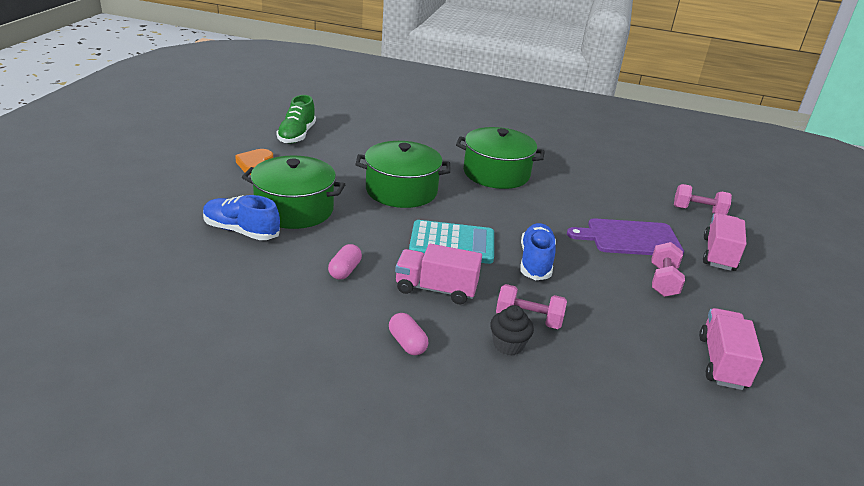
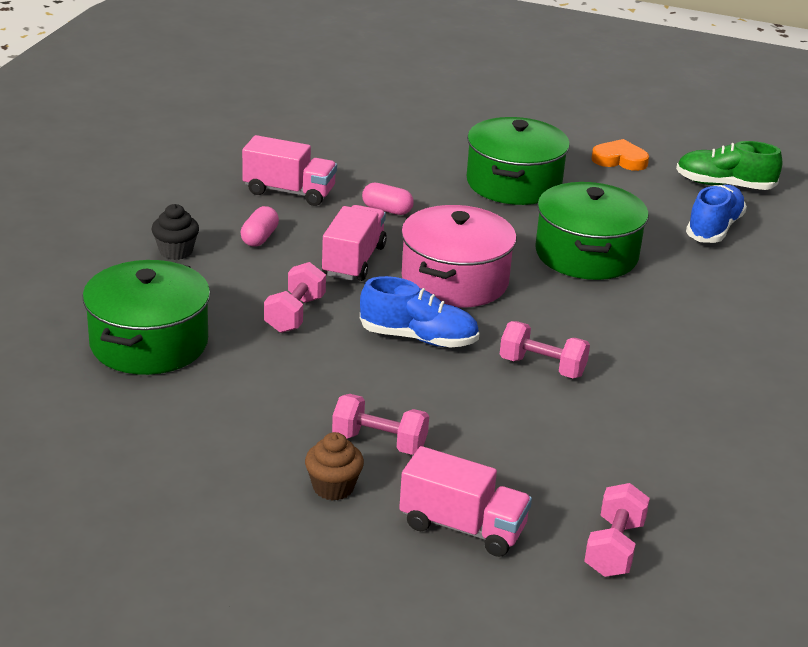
camera: 95 degrees right, 0 degrees up
blue shoe [203,195,280,240] -> blue shoe moved to [686,185,747,243]
pink capsule [389,313,428,356] -> pink capsule turned 45 degrees counterclockwise [241,206,279,247]
turquoise calculator [409,220,494,264] -> pink pot [401,205,517,308]
green pot [456,127,545,189] -> green pot moved to [83,260,210,375]
black cupcake [490,305,534,355] -> black cupcake moved to [152,204,199,260]
purple cutting board [567,218,684,255] -> none
pink truck [699,308,763,390] -> pink truck moved to [242,135,337,206]
none -> brown cupcake [305,432,364,501]
none -> pink dumbbell [500,321,590,378]

